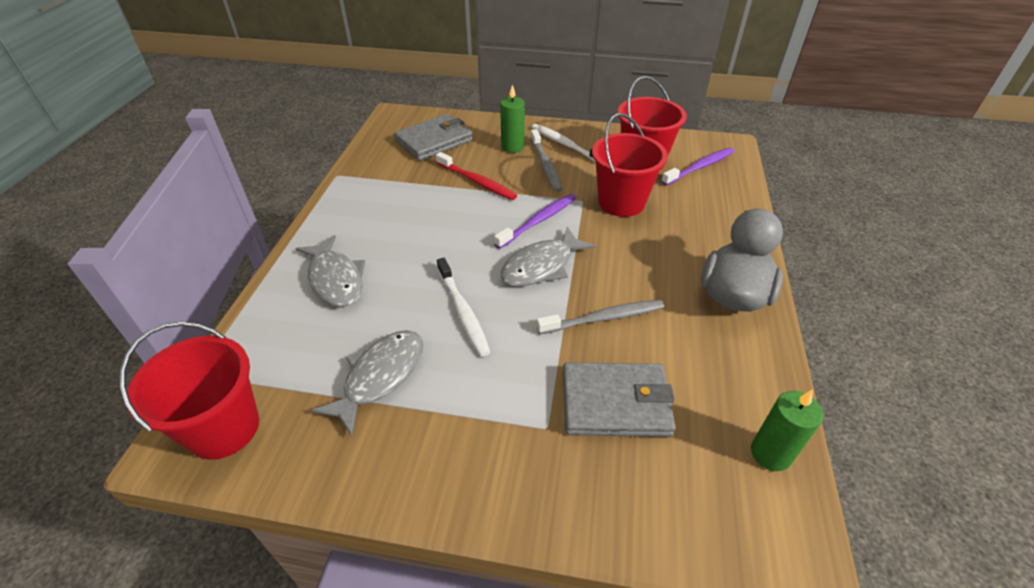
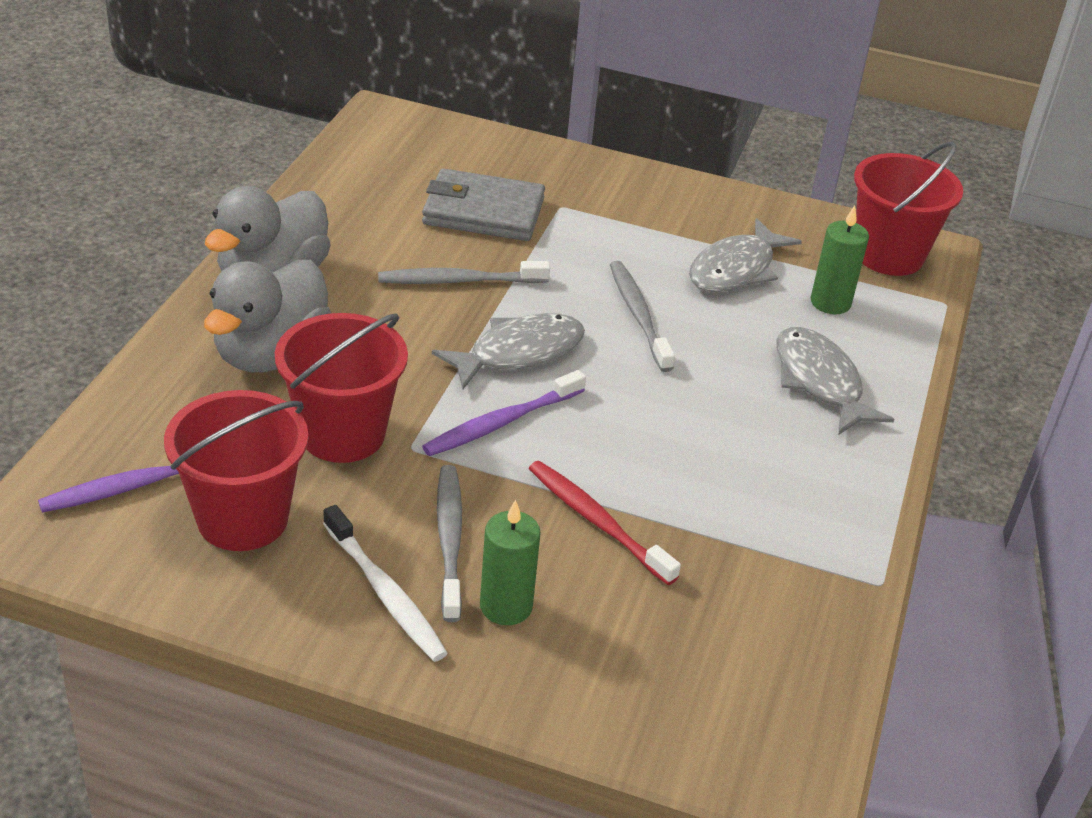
camera: 175 degrees left, 5 degrees down
grey wallet [394,114,473,161] -> none
white toothbrush [437,258,491,357] -> grey toothbrush [610,261,675,372]
green candle [751,389,823,471] -> green candle moved to [811,206,869,314]
none -> grey duck [204,260,331,372]

